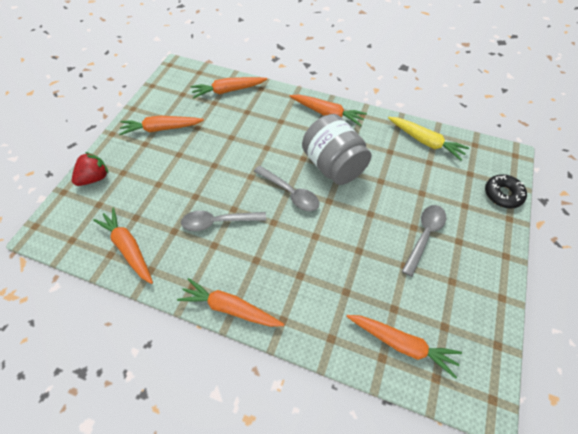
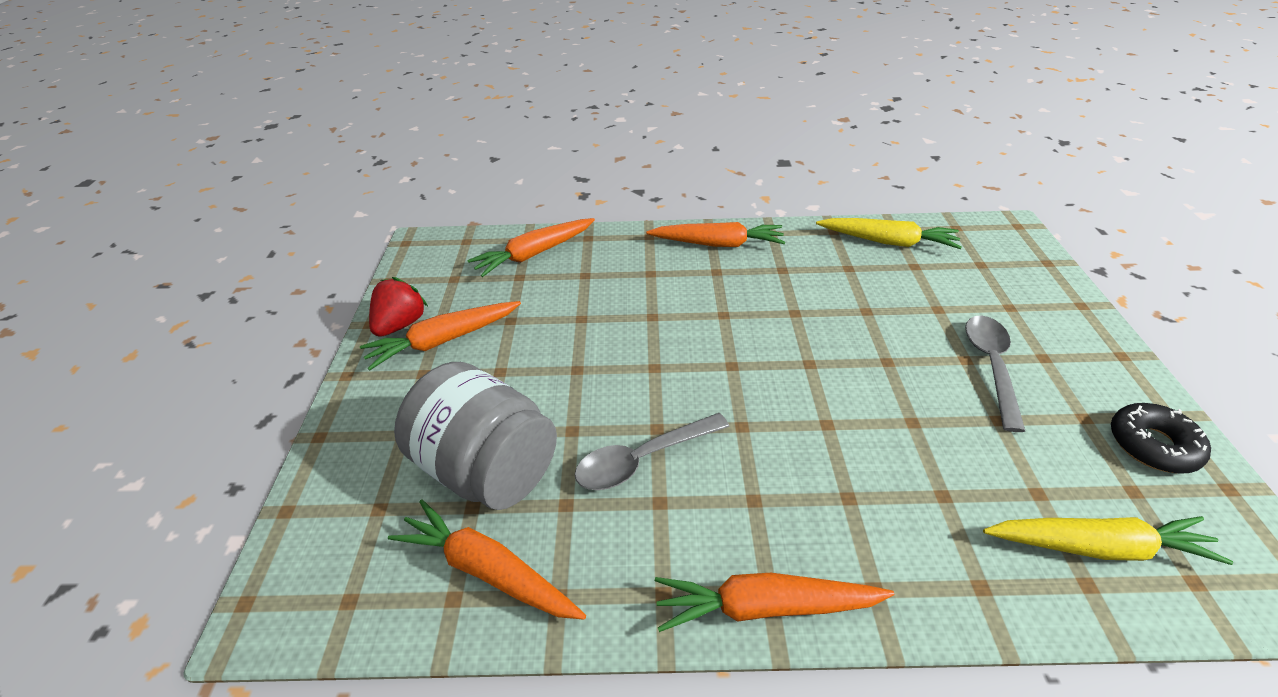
camera: 20 degrees left, 15 degrees down
red strawberry [72,152,109,186] -> red strawberry moved to [369,277,428,337]
grey spoon [254,166,319,211] -> none
grey jar [302,114,371,185] -> grey jar moved to [394,362,557,510]
orange carrot [346,315,462,379] -> yellow carrot [983,516,1233,565]
black donut [485,174,527,208] -> black donut moved to [1111,403,1211,474]

